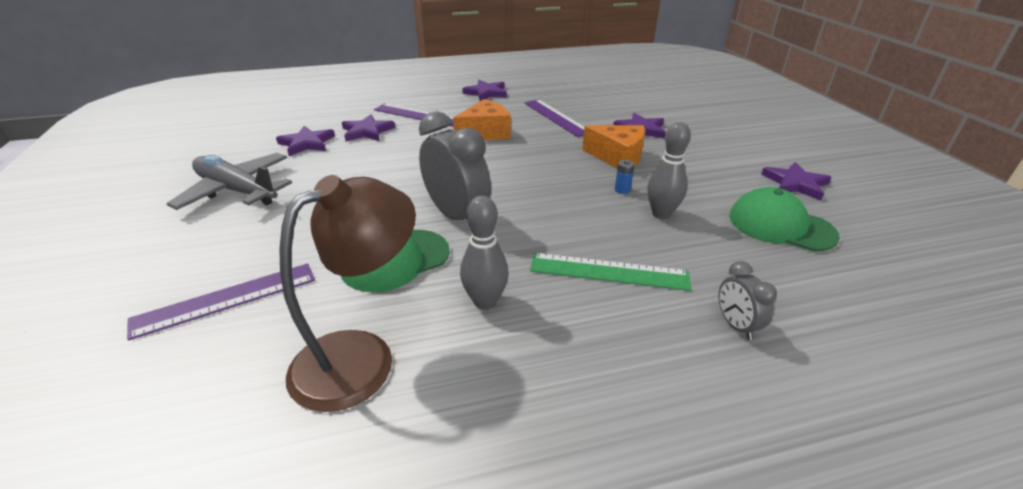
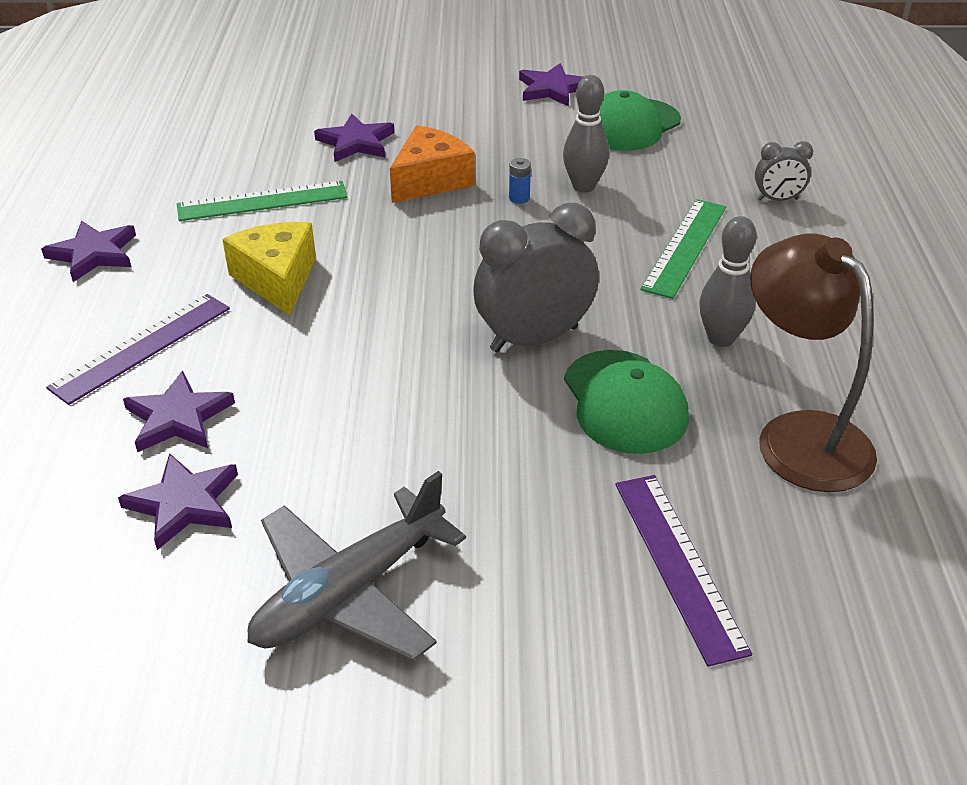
camera: 75 degrees left, 5 degrees up
orange cheese [453,99,511,140] -> yellow cheese [222,222,316,315]
purple ruler [525,99,584,137] -> green ruler [177,181,348,221]

